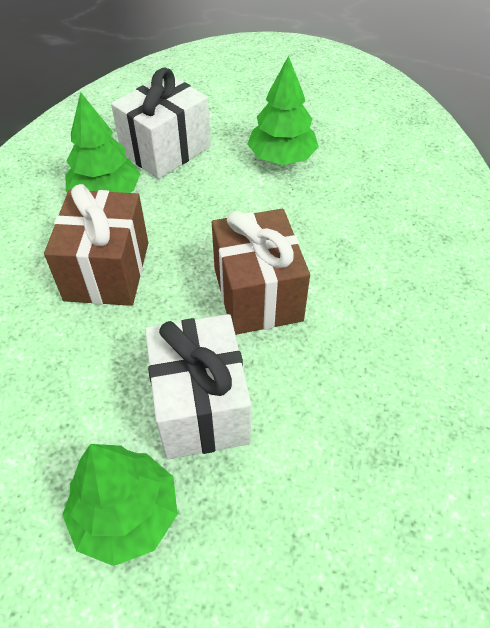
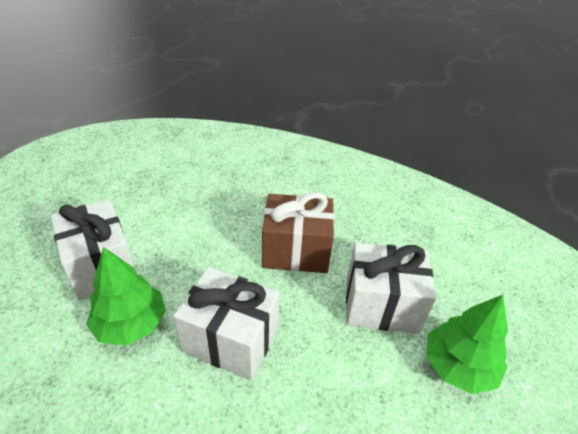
camera: 75 degrees left, 10 degrees down
brown gift [44,184,148,306] -> white gift [173,267,280,381]
green tree [247,56,319,165] -> none

